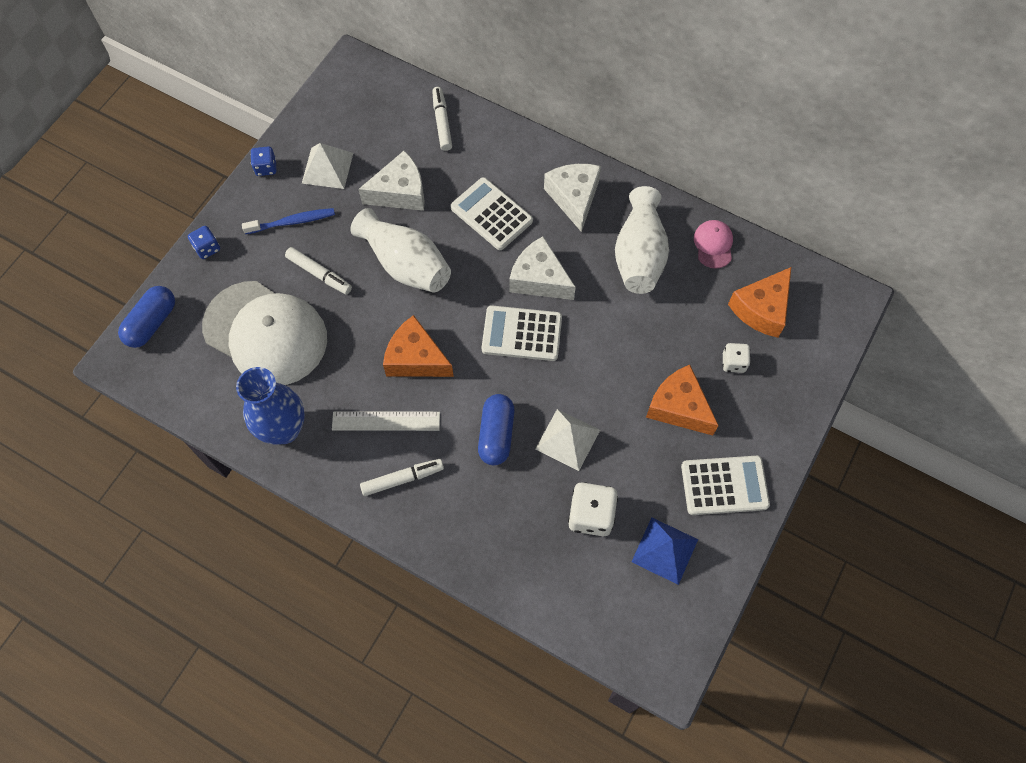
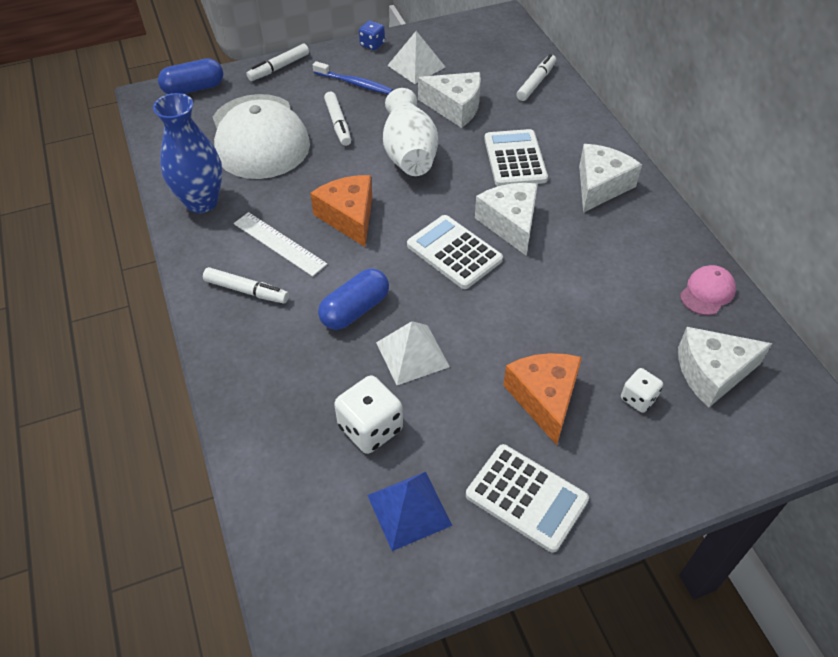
camera: 40 degrees right, 15 degrees down
blue dice [188,226,220,259] -> white marker [246,44,309,81]
white vase [615,186,669,294] -> none
orange cheese [728,267,791,338] -> white cheese [678,327,773,407]

